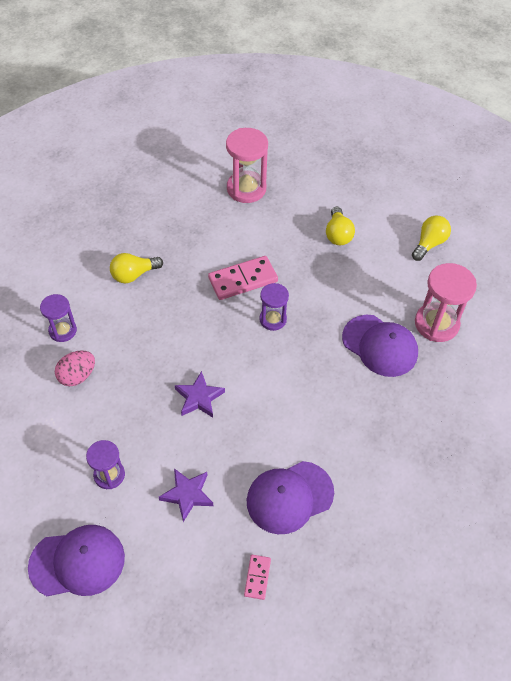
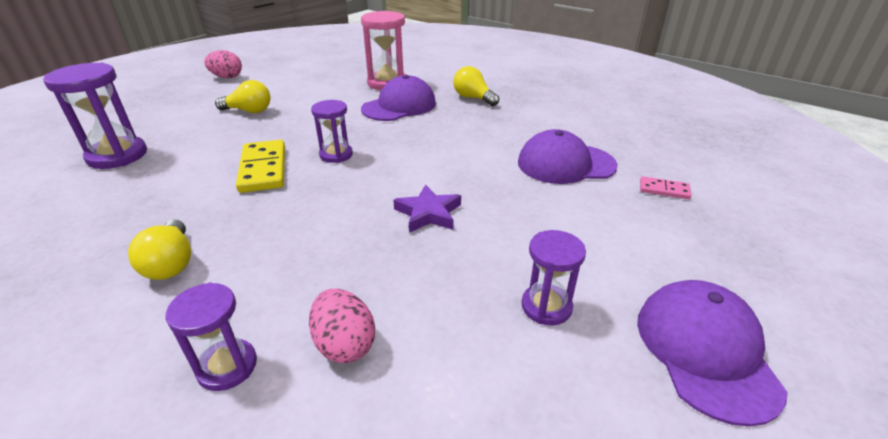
camera: 80 degrees left, 20 degrees down
purple star [159,468,213,522] -> none
pink domino [208,256,278,300] -> yellow domino [236,140,285,193]
pink hourglass [226,128,268,203] -> purple hourglass [43,62,147,169]
purple cap [247,461,334,534] -> purple cap turned 105 degrees clockwise [518,129,618,184]
yellow light bulb [412,216,451,261] -> yellow light bulb moved to [453,66,499,106]
none -> pink egg [204,50,242,78]

